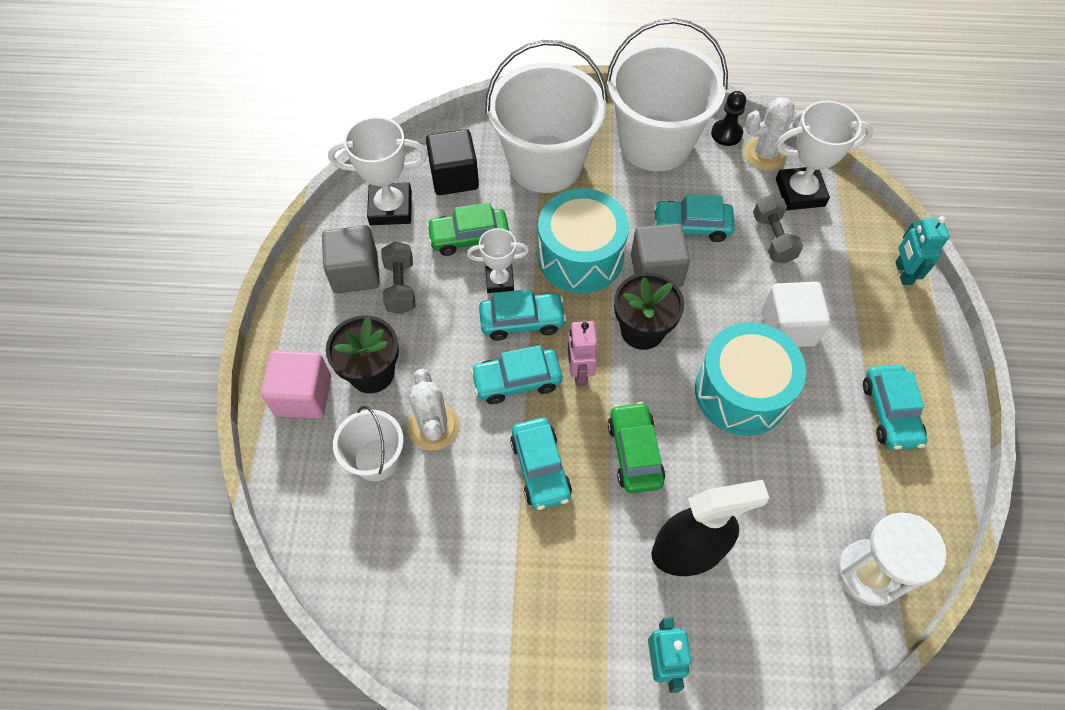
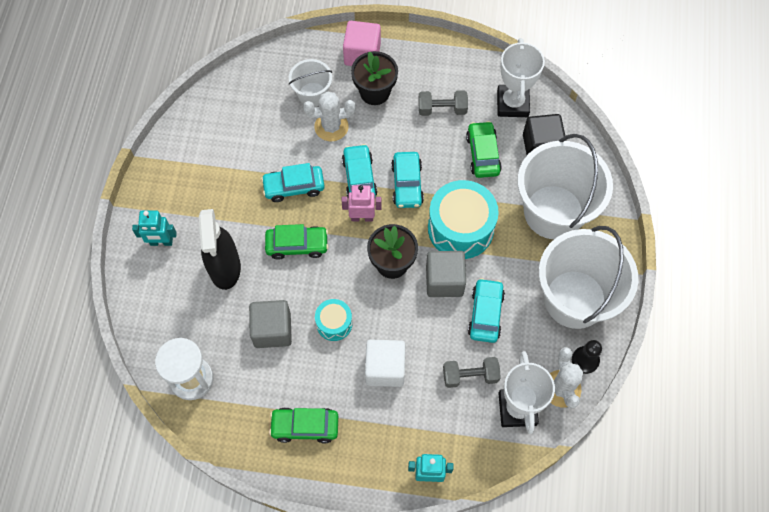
camera: 95 degrees right, 5 degrees up
grey cube [322,225,380,293] -> grey cube moved to [249,300,292,348]
white trophy [467,228,529,293] -> none
turquoise drum [695,322,806,436] -> turquoise drum [315,299,352,341], size x0.52
turquoise car [863,365,927,450] -> green car [269,407,338,443]

